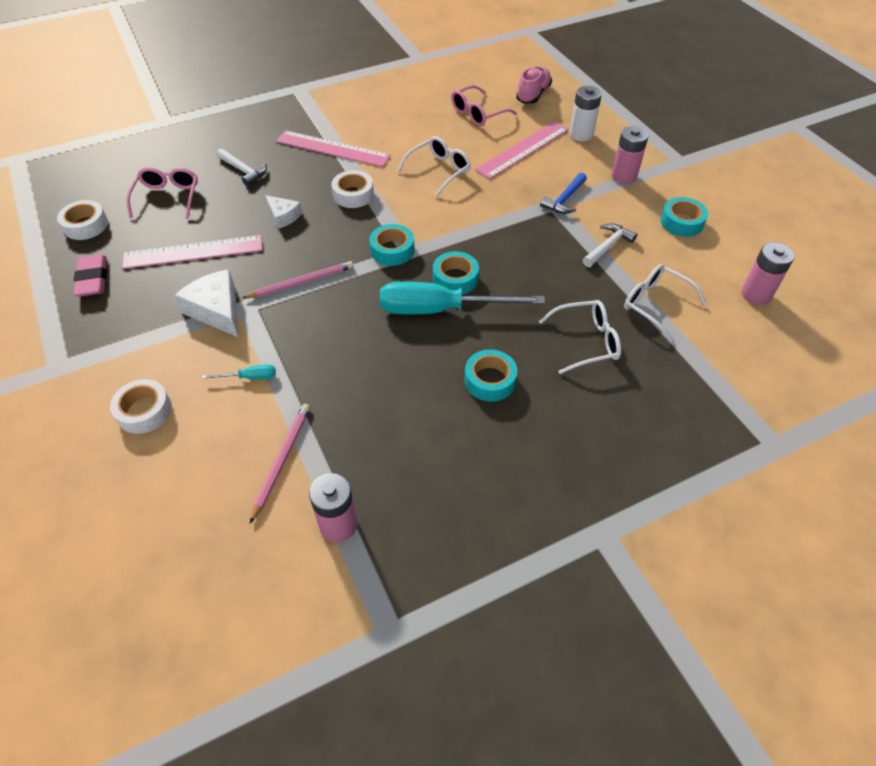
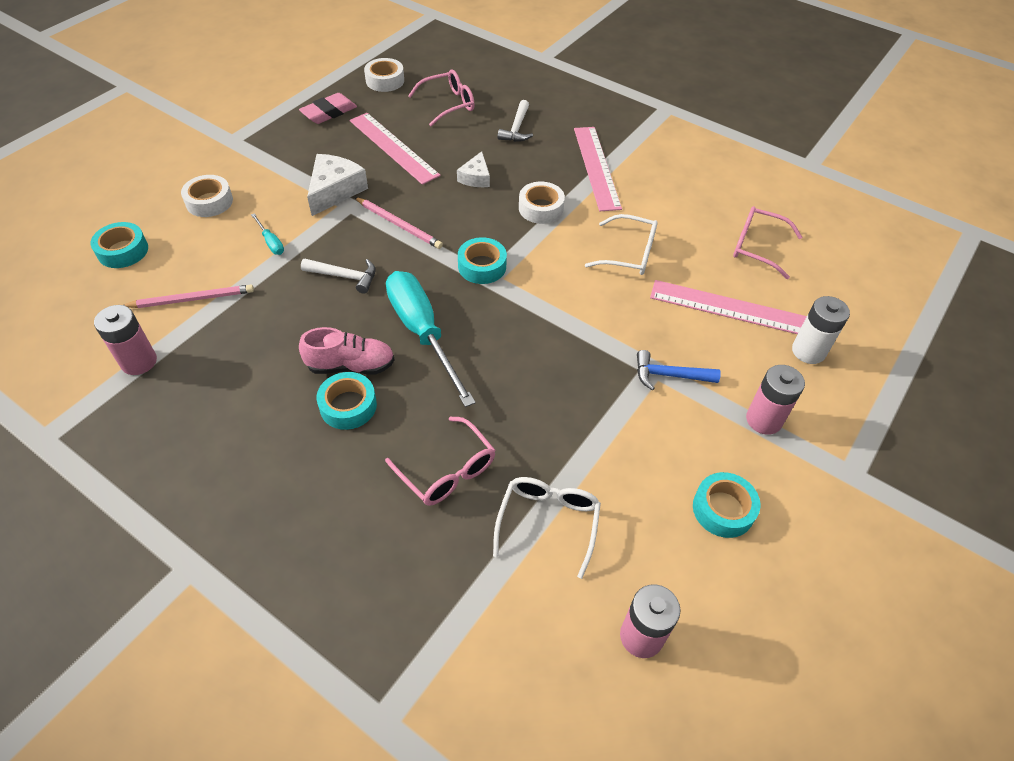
camera: 60 degrees right, 0 degrees up
turquoise tape [433,251,479,295] -> turquoise tape moved to [91,222,148,268]
pink shoe [516,67,552,104] -> pink shoe moved to [299,327,395,375]
white glasses [539,300,621,374] -> pink glasses [385,416,495,506]
white hammer [583,223,637,267] -> white hammer moved to [301,259,376,294]

